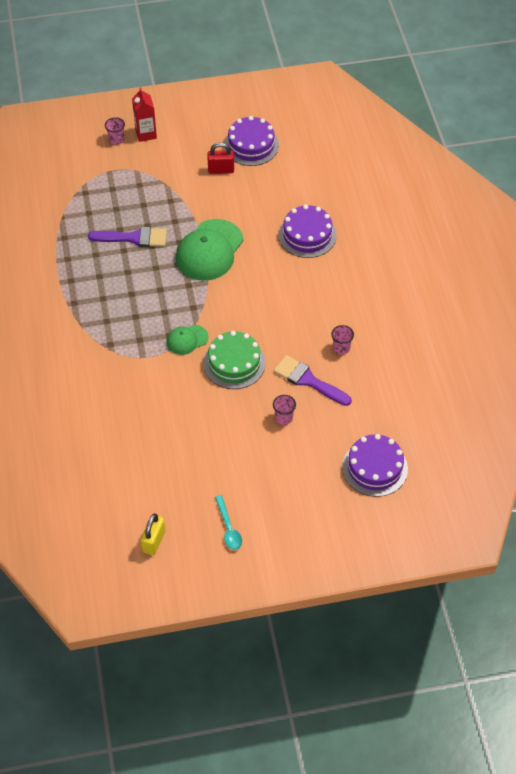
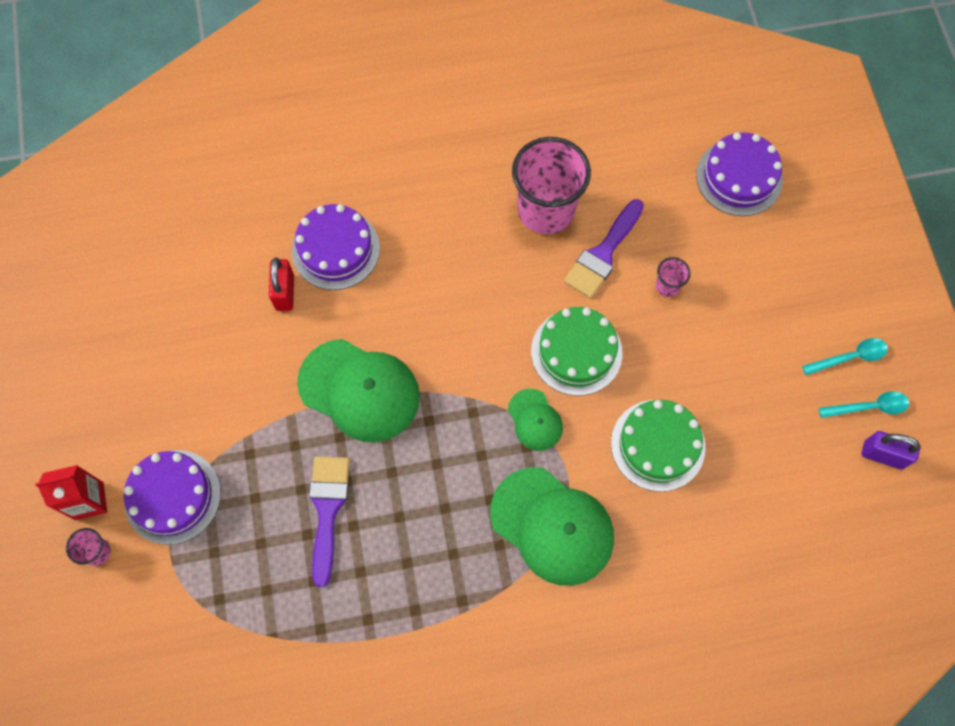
camera: 90 degrees left, 15 degrees up
yellow padlock [141,513,165,555] -> purple padlock [862,431,921,469]
red padlock [207,142,234,174] -> red padlock moved to [269,258,294,311]
purple cake [224,116,279,166] -> purple cake moved to [124,450,221,545]
pink cup [331,325,354,355] -> pink cup [512,137,591,234], size x2.34
none -> green cap [490,467,614,586]
none -> green cake [611,400,706,492]
none -> turquoise spoon [819,391,909,418]

